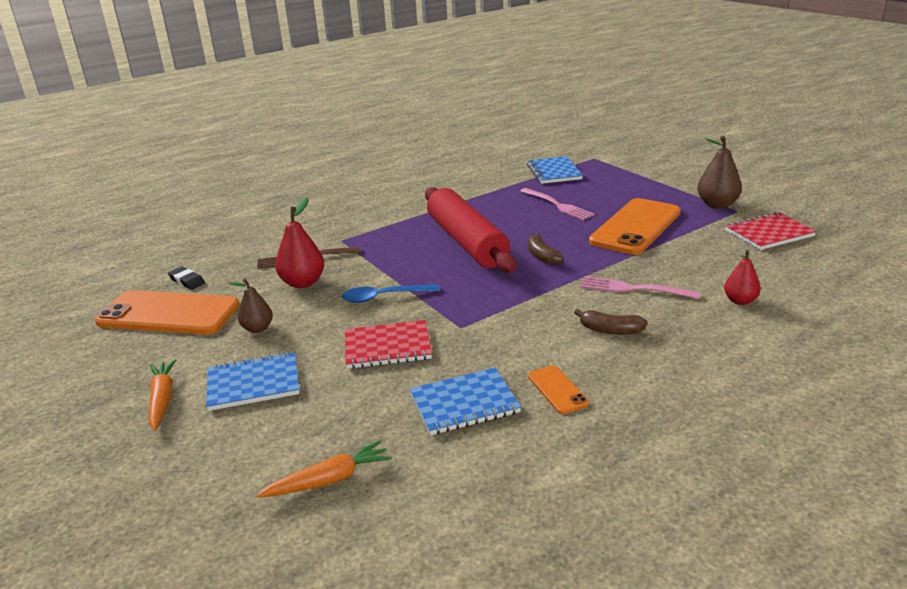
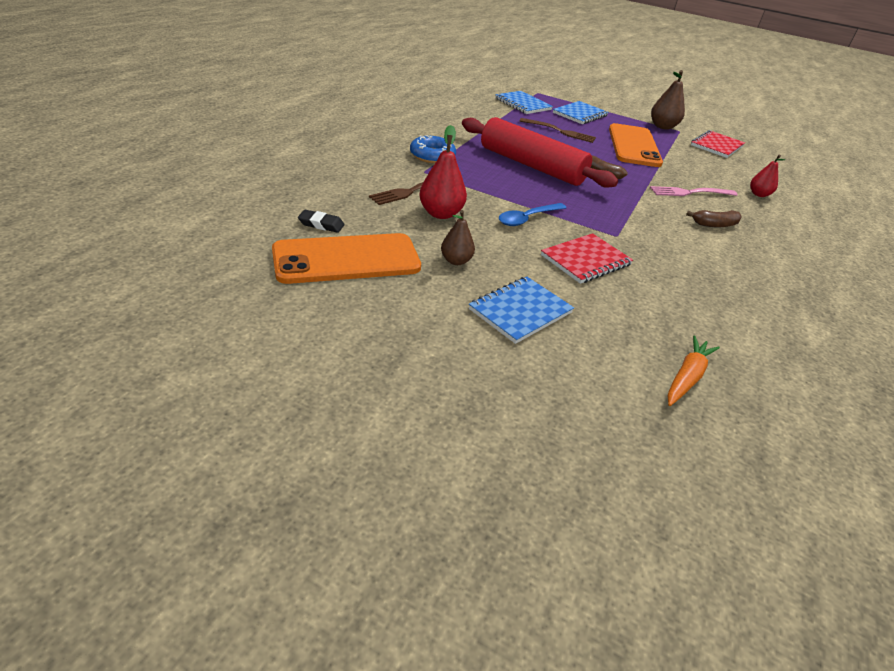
camera: 35 degrees left, 10 degrees up
orange carrot [149,359,176,431] -> none
blue notebook [409,368,521,435] -> blue notebook moved to [553,101,609,124]
pink fork [520,188,595,220] -> brown fork [520,118,596,143]
orange phone [528,365,589,414] -> none
none -> blue donut [410,135,456,164]

